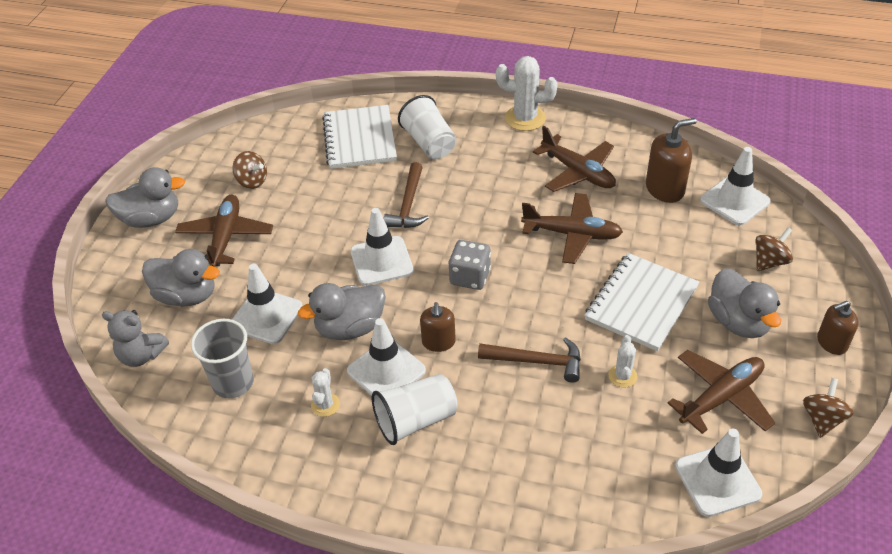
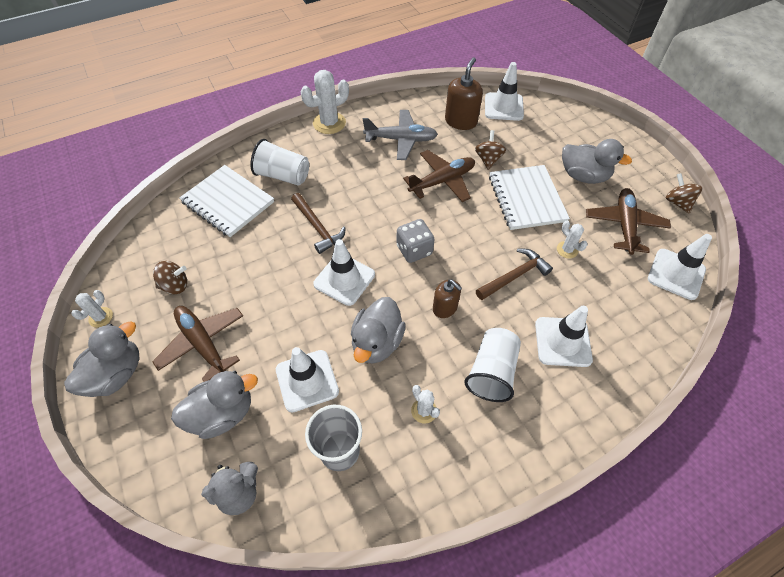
camera: 45 degrees left, 10 degrees up
white traffic cone [347,318,426,396] -> white traffic cone moved to [535,306,593,367]
brown plane [533,126,616,192] -> grey plane [363,110,438,160]
brown spinning top [755,227,793,271] -> brown spinning top moved to [475,130,506,170]
brown soap dispenser [817,301,858,355] -> none
none -> white cactus [71,290,113,328]

